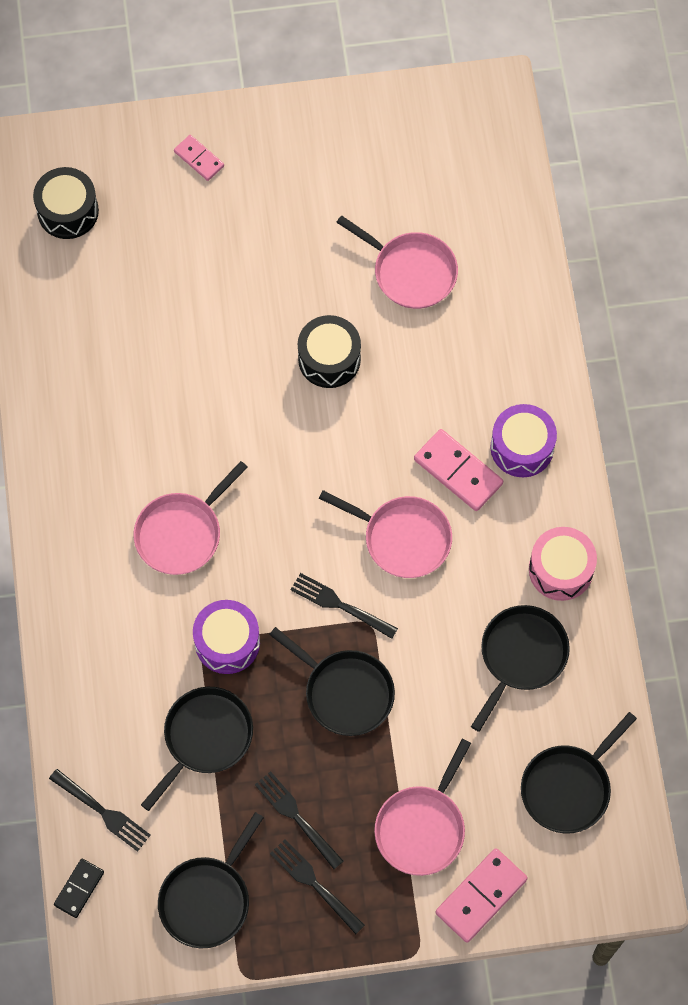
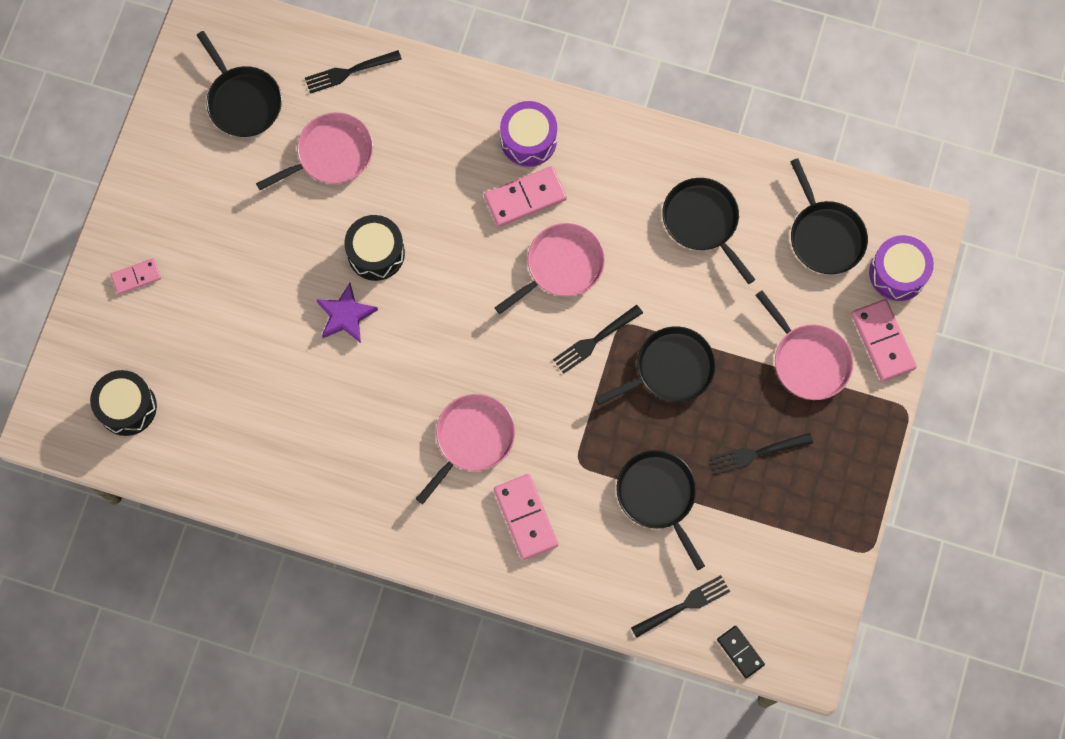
camera: 65 degrees left, 5 degrees up
pink pan [134,461,248,575] -> pink pan turned 120 degrees counterclockwise [416,394,515,504]
black pan [158,812,264,948] -> black pan moved to [197,31,282,137]
purple drum [193,600,260,674] -> purple drum moved to [869,235,934,301]
black fork [270,839,365,934] -> black fork moved to [305,50,402,94]
pink drum [529,527,597,601] -> none
none -> purple star [316,283,378,343]
none -> pink domino [494,474,558,560]

